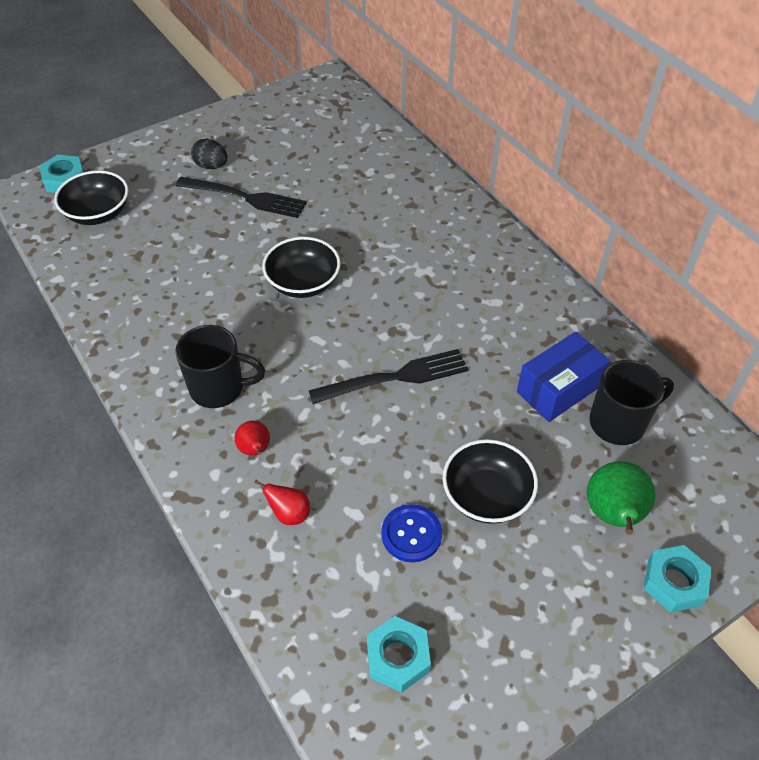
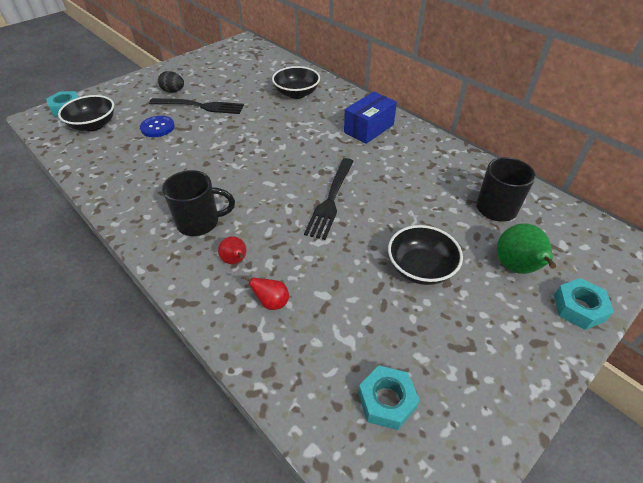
camera: 10 degrees left, 5 degrees down
black bowl [262,237,340,298] -> black bowl moved to [272,66,320,99]
black fork [309,349,469,404] -> black fork turned 135 degrees clockwise [304,158,354,240]
blue button [381,504,442,562] -> blue button moved to [140,115,175,137]
blue box [517,332,610,422] -> blue box moved to [344,92,397,144]

